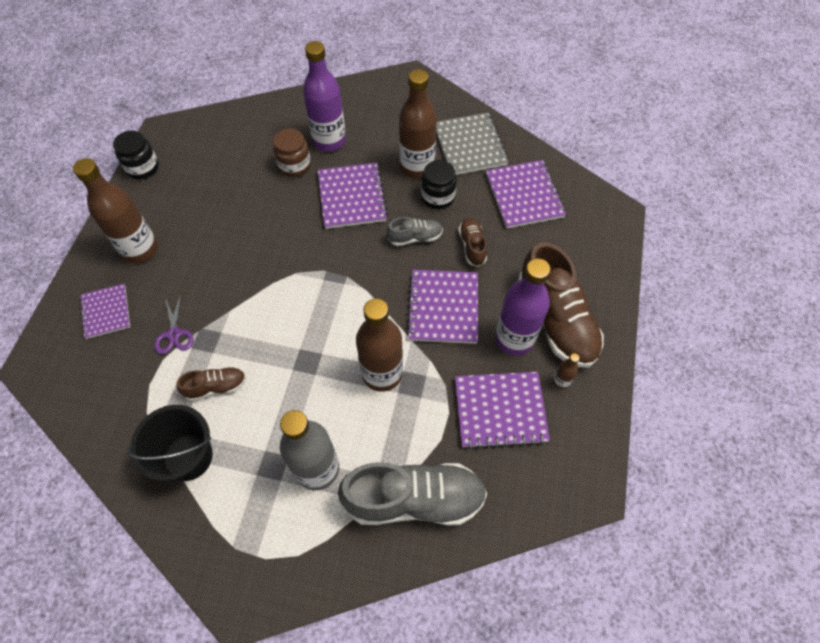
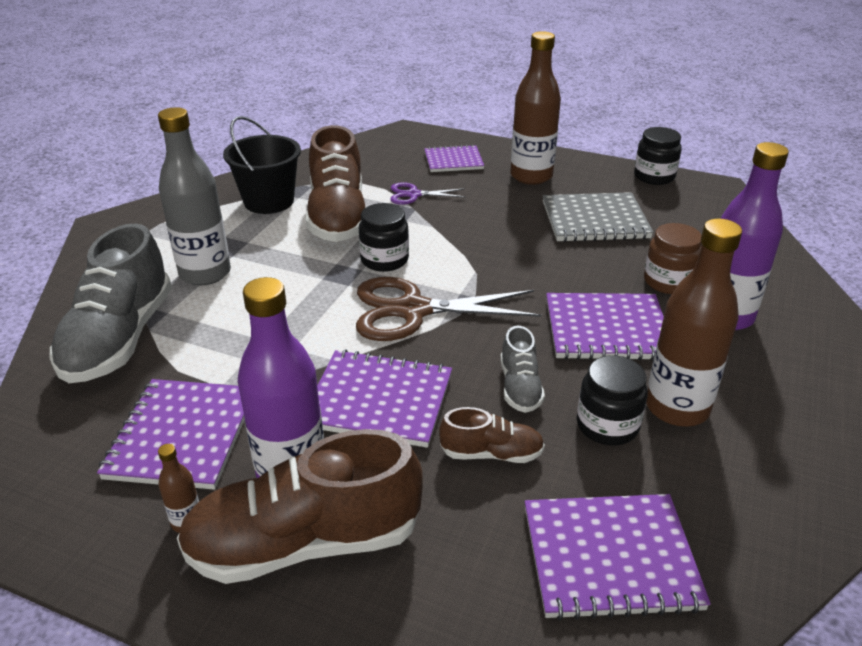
camera: 100 degrees right, 25 degrees down
brown shoe [177,367,246,401] -> brown shoe [306,125,366,242], size x2.05
brown bottle [356,298,403,392] -> none
grey notebook [436,113,509,175] -> grey notebook moved to [543,192,654,242]
none -> brown scissors [356,277,541,341]
none -> black jar [359,203,409,272]

